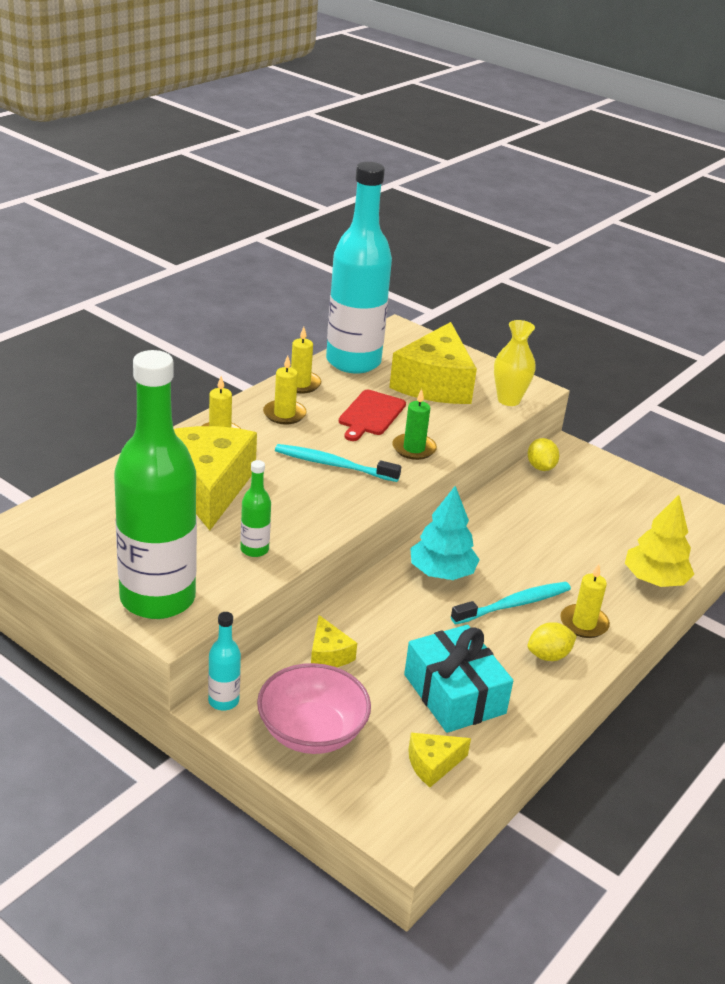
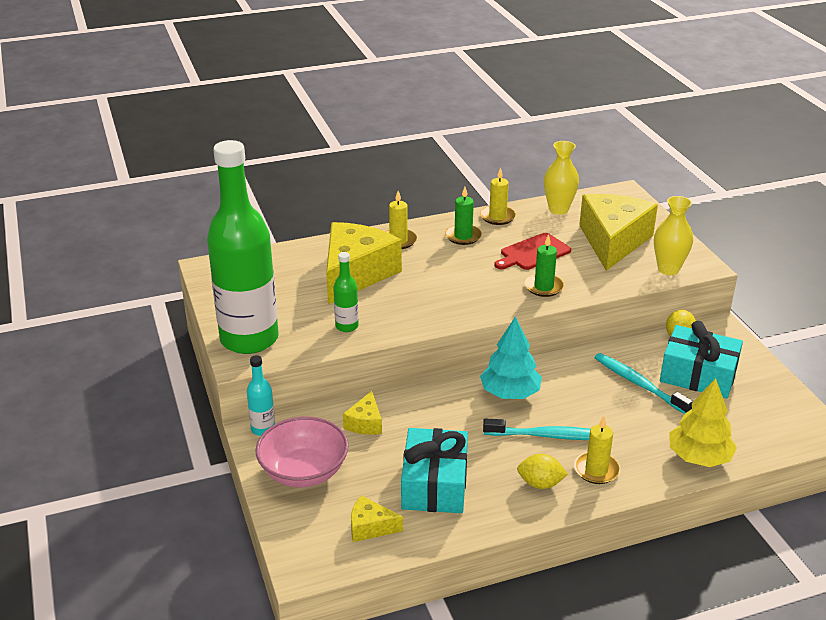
camera: 35 degrees right, 0 degrees up
yellow candle [263,355,307,424] -> green candle [445,187,482,245]
turquoise toothbrush [275,444,401,482] -> turquoise toothbrush moved to [595,353,693,414]
turquoise bottle [326,162,392,374] -> yellow vase [544,141,579,215]
yellow cheese [389,322,477,404] -> yellow cheese turned 150 degrees clockwise [579,194,658,271]
none -> turquoise gift [660,321,743,399]

